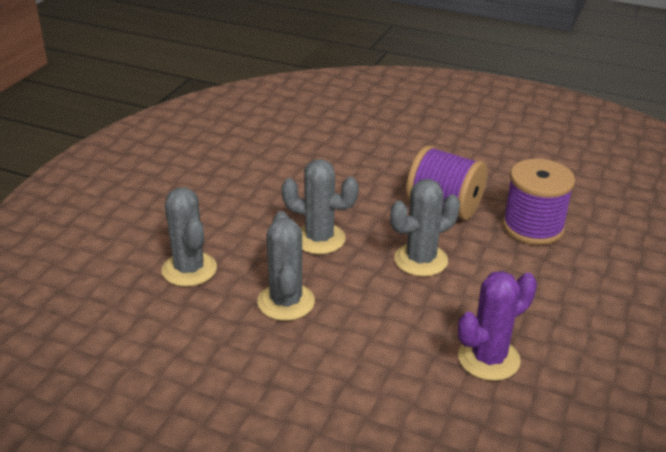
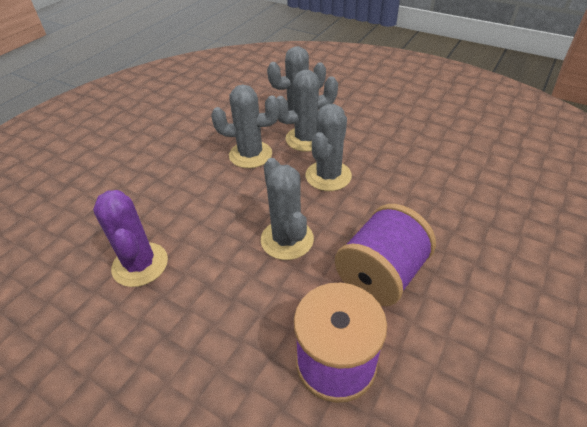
camera: 100 degrees right, 10 degrees up
none -> grey cactus [277,70,338,152]

